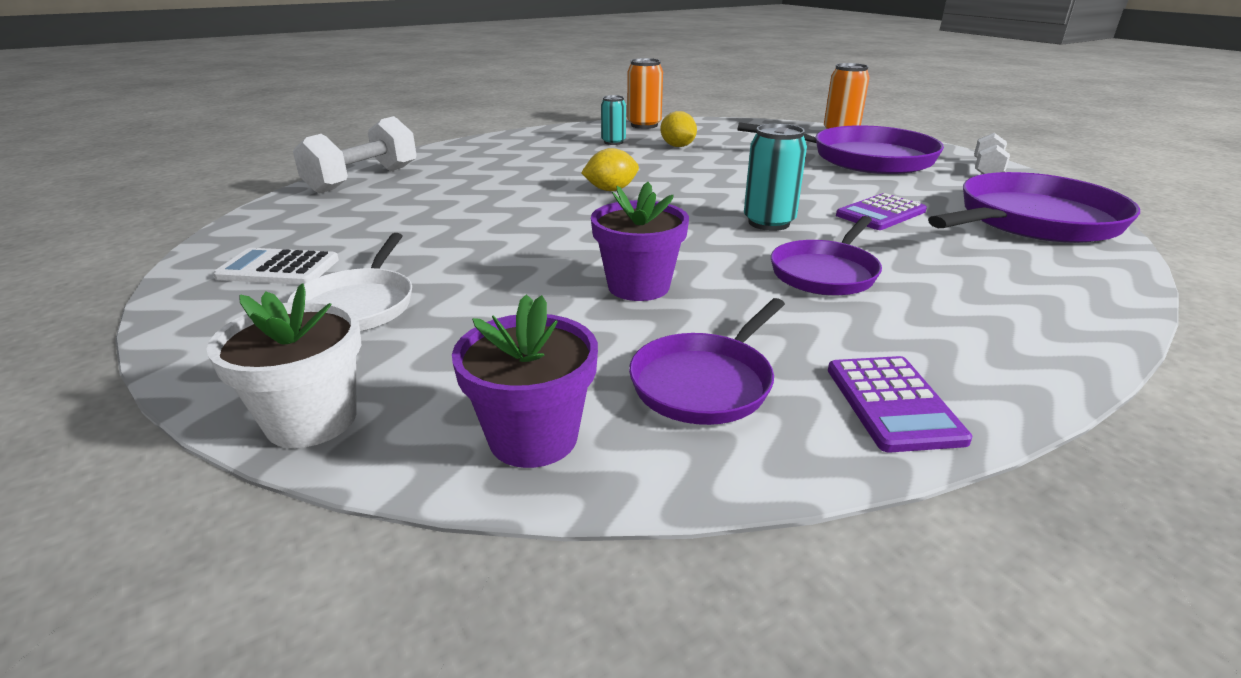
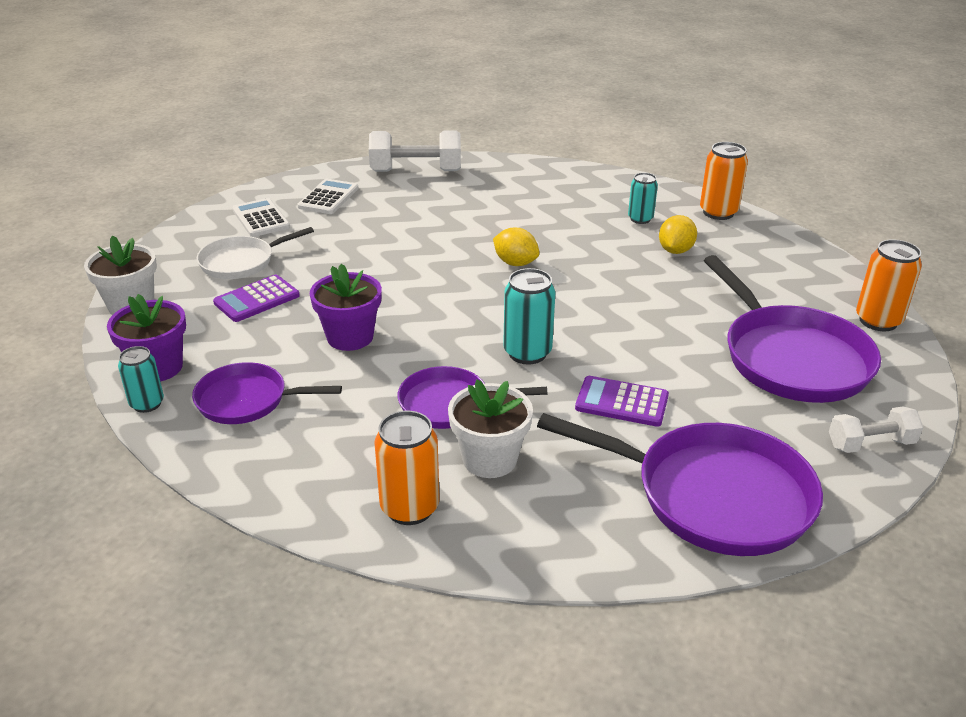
camera: 55 degrees right, 5 degrees up
purple calculator [828,356,972,453] -> purple calculator moved to [213,275,300,322]
none -> turquoise can [118,346,164,413]
none -> white calculator [297,179,358,214]
none -> orange can [374,411,440,525]
none -> white flower pot [448,379,533,478]

